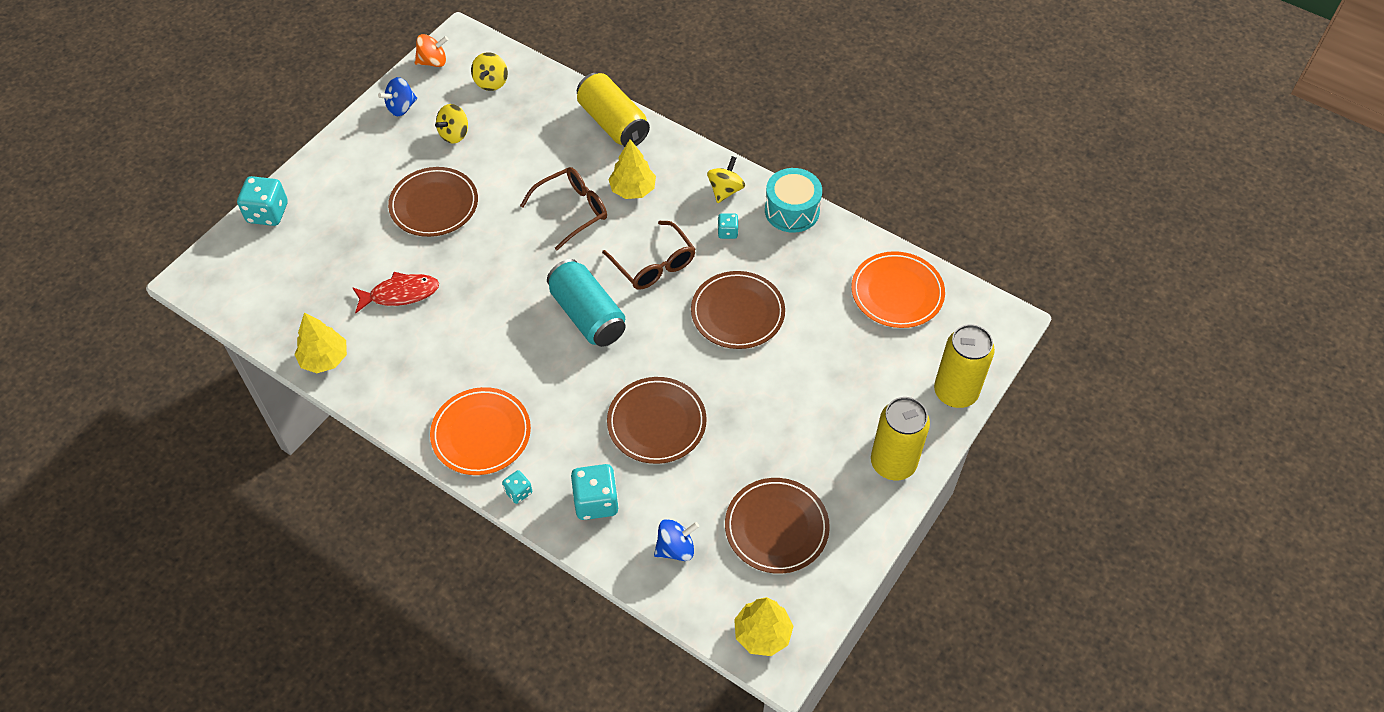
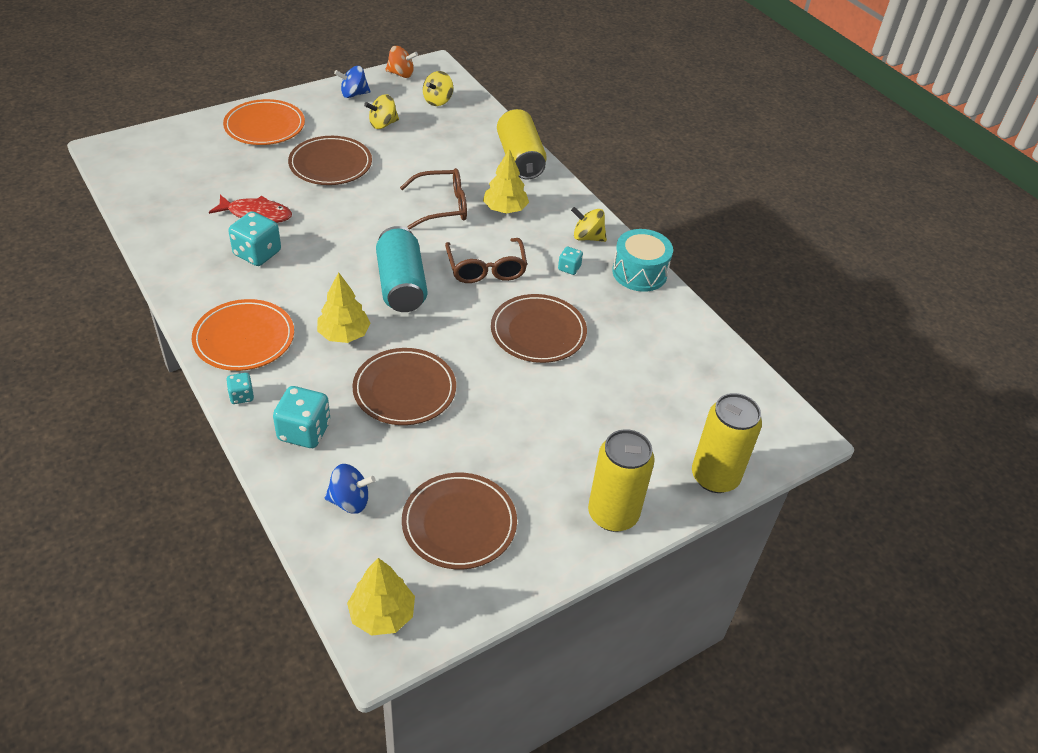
camera: 20 degrees right, 10 degrees down
turquoise dice [237,176,288,226] -> turquoise dice moved to [229,211,281,266]
yellow tree [294,313,347,373] -> yellow tree moved to [317,272,371,343]
yellow spinning top [707,156,745,203] -> yellow spinning top turned 120 degrees counterclockwise [571,207,607,242]
orange plate [851,251,945,328] -> orange plate moved to [223,99,305,145]

